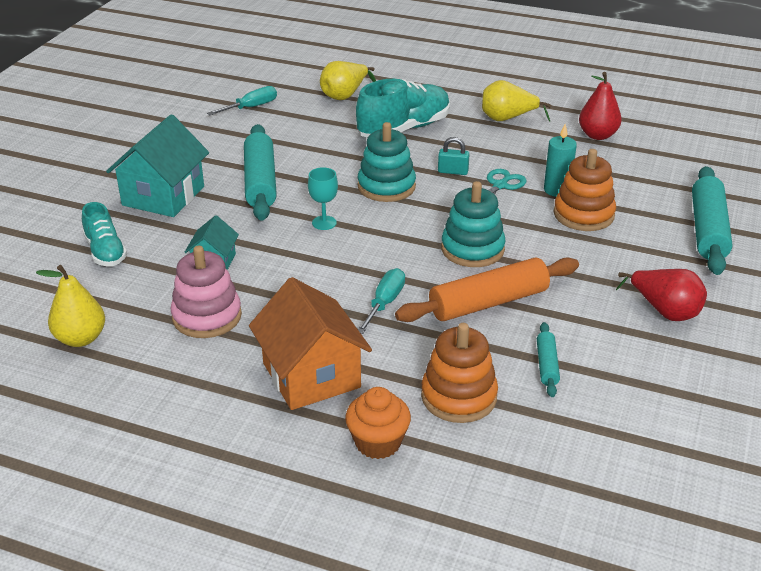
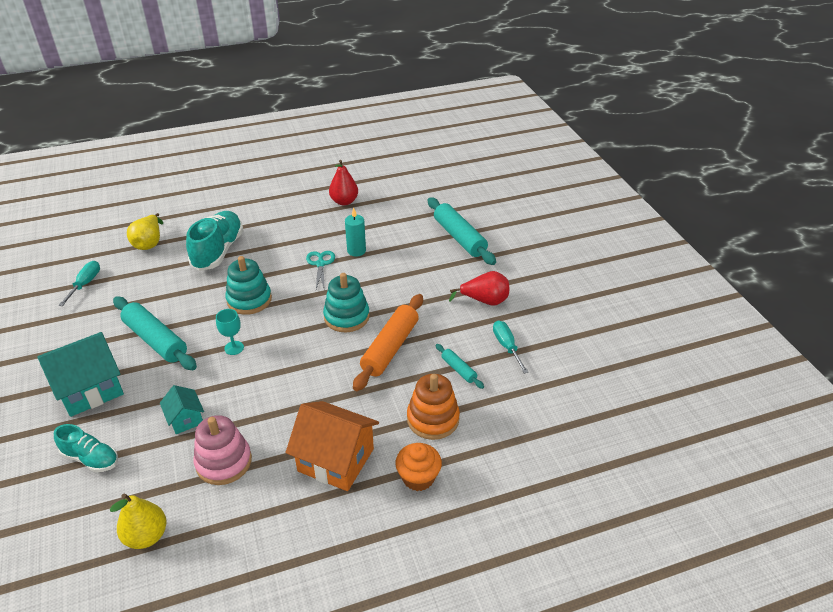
camera: 40 degrees left, 5 degrees up
turquoise house [106,114,209,217] -> turquoise house turned 75 degrees clockwise [37,332,124,417]
turquoise screwdriver [358,268,405,334] -> turquoise screwdriver moved to [493,321,528,374]
turquoise padlock [438,137,470,175] -> none
yellow pear [482,80,551,122] -> none
orange stacking toy [554,149,616,231] -> none

